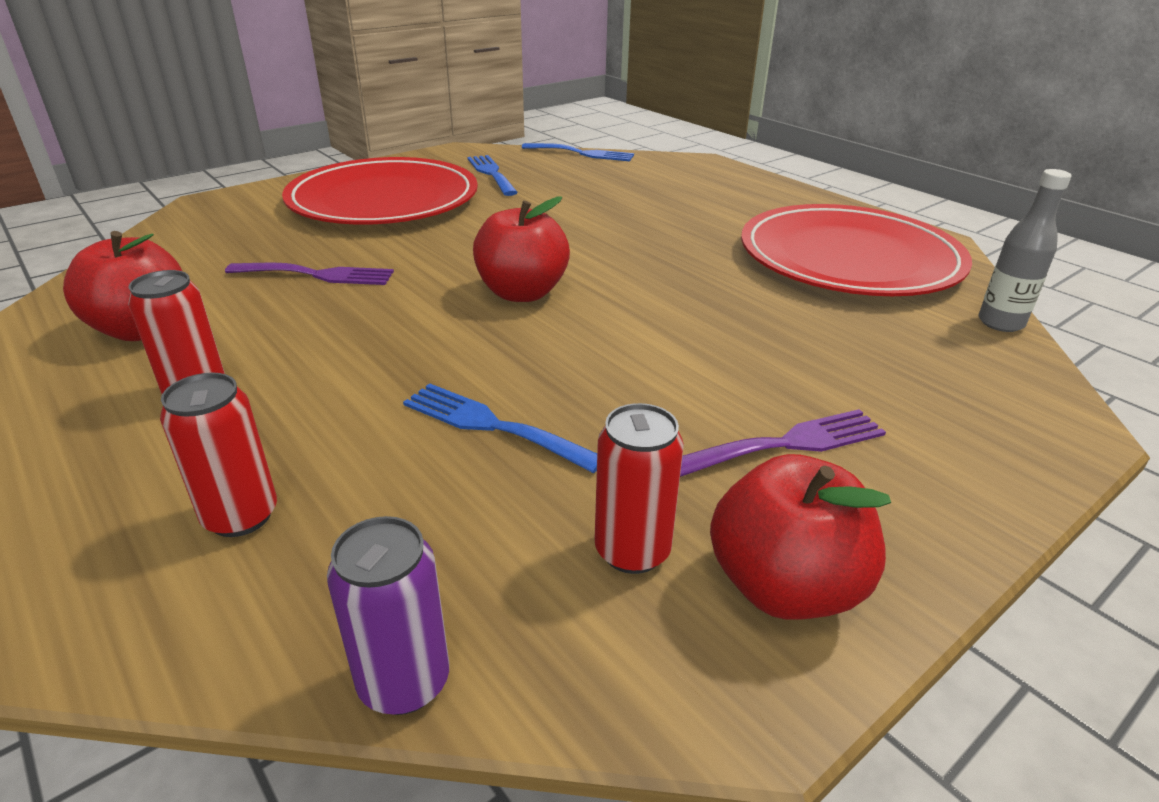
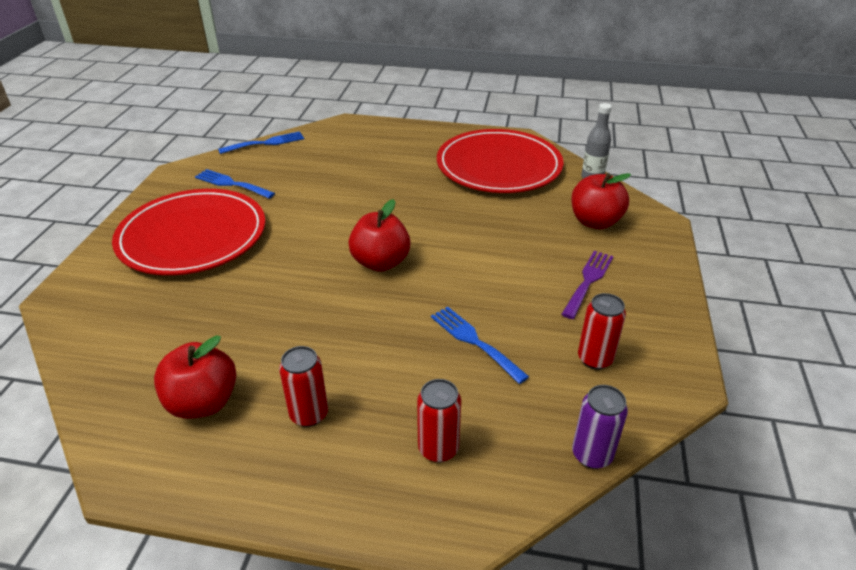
camera: 40 degrees left, 5 degrees up
purple fork [225,263,394,285] -> none
blue fork [403,383,597,473] -> blue fork turned 60 degrees clockwise [431,307,529,384]
red apple [710,454,891,620] -> red apple moved to [571,173,631,229]

